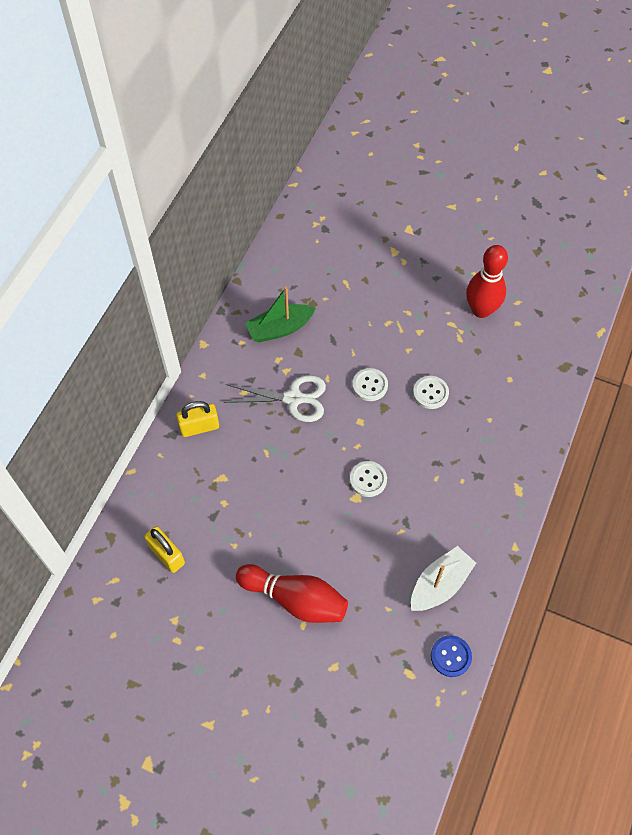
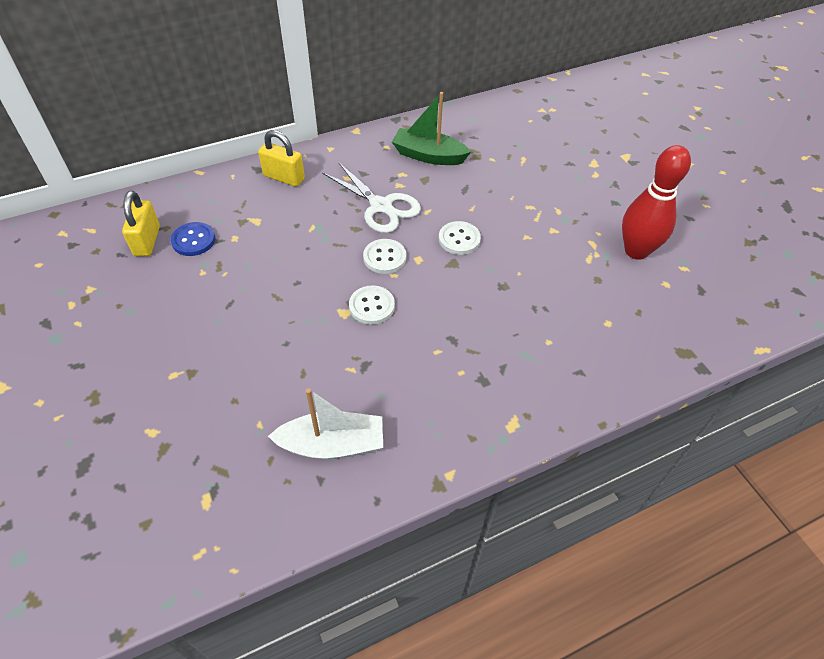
camera: 40 degrees right, 10 degrees down
red bowling pin [236,564,348,623] -> none
white button [413,376,449,409] -> white button moved to [363,239,407,274]
blue button [431,635,472,677] -> blue button moved to [171,222,215,256]

